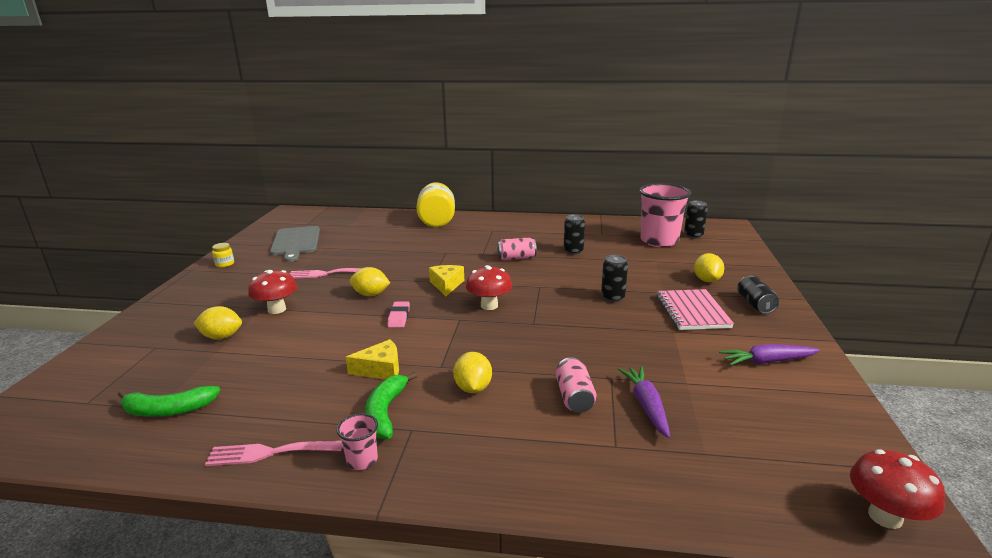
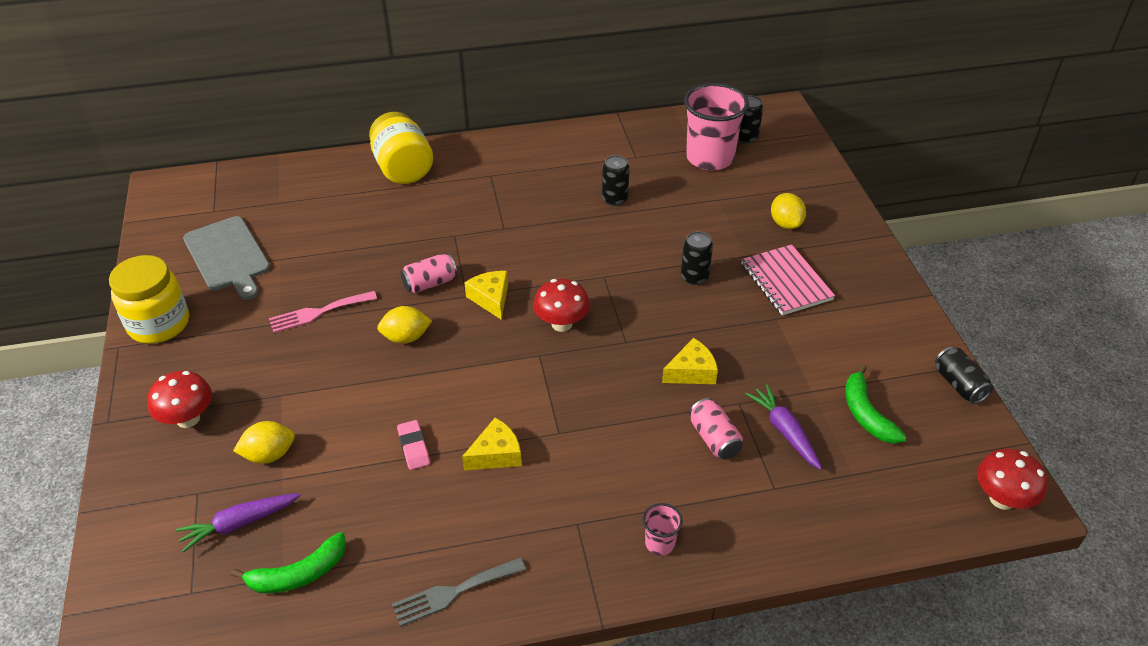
camera: 20 degrees left, 20 degrees up
pink fork [205,441,343,466] -> grey fork [392,558,526,627]
yellow jar [212,243,234,267] -> yellow jar [109,255,189,344], size x2.40
red mushroom [248,270,297,314] -> red mushroom moved to [147,371,212,428]
pink cup [337,414,378,470] -> pink cup moved to [643,503,683,556]
green banana [365,372,417,439] -> green banana moved to [845,364,907,444]
pink eraser [388,302,410,328] -> pink eraser moved to [397,420,430,470]
yellow lemon [453,352,492,393] -> none
pink can [497,238,537,260] -> pink can moved to [400,254,457,294]
purple carrot [719,344,820,366] -> purple carrot moved to [176,493,301,553]
black can [737,275,779,314] -> black can moved to [935,347,994,404]
none -> yellow cheese [662,338,718,384]

